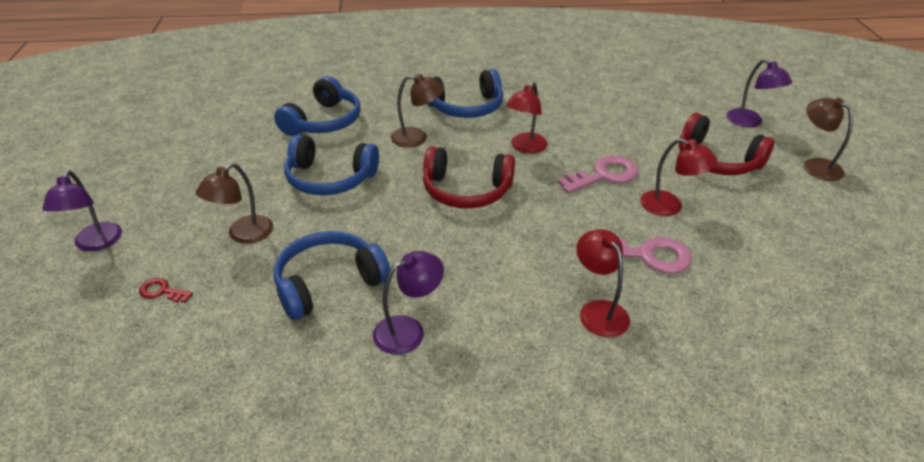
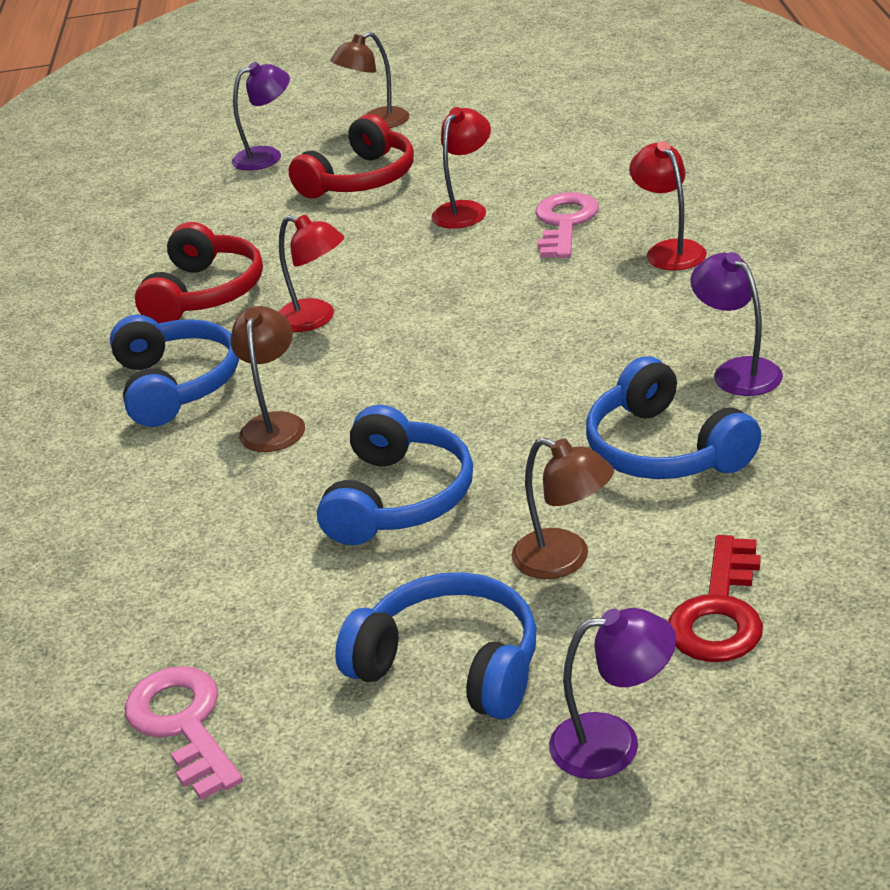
camera: 85 degrees left, 5 degrees down
red key [139,278,193,303] -> red key [668,535,763,662], size x1.94
blue headphones [274,76,361,136] -> blue headphones moved to [335,572,537,720]
red headphones [423,146,515,209] -> red headphones moved to [135,222,263,324]
pink key [557,156,639,193] -> pink key moved to [125,666,243,800]
red lamp [576,229,630,337] -> red lamp turned 90 degrees clockwise [629,141,707,271]

